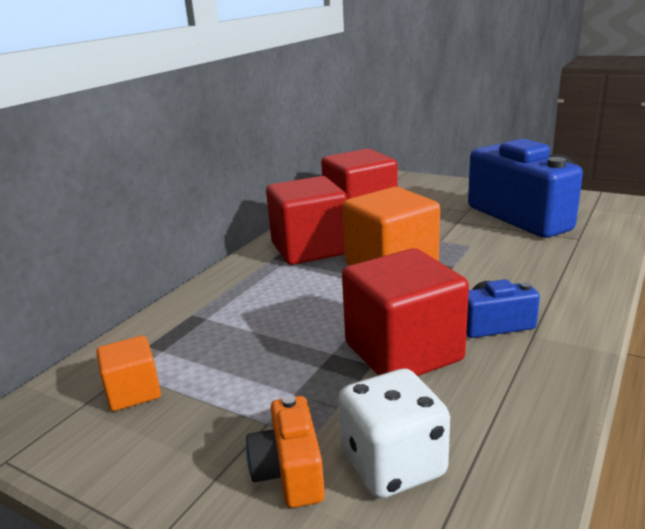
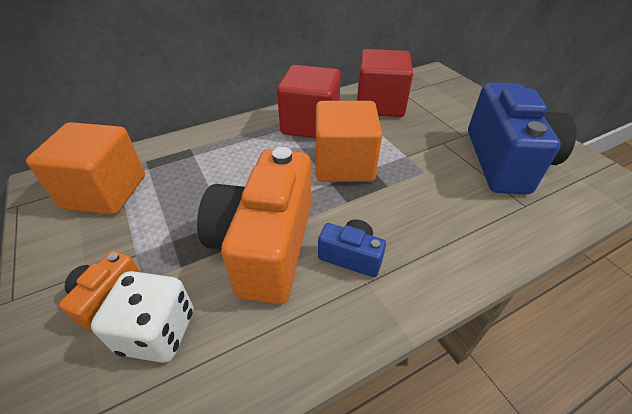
camera: 30 degrees right, 20 degrees up
orange cube [96,336,161,411] -> orange cube [26,122,145,215], size x1.95
red cube [342,249,469,376] -> orange camera [197,147,311,304]

